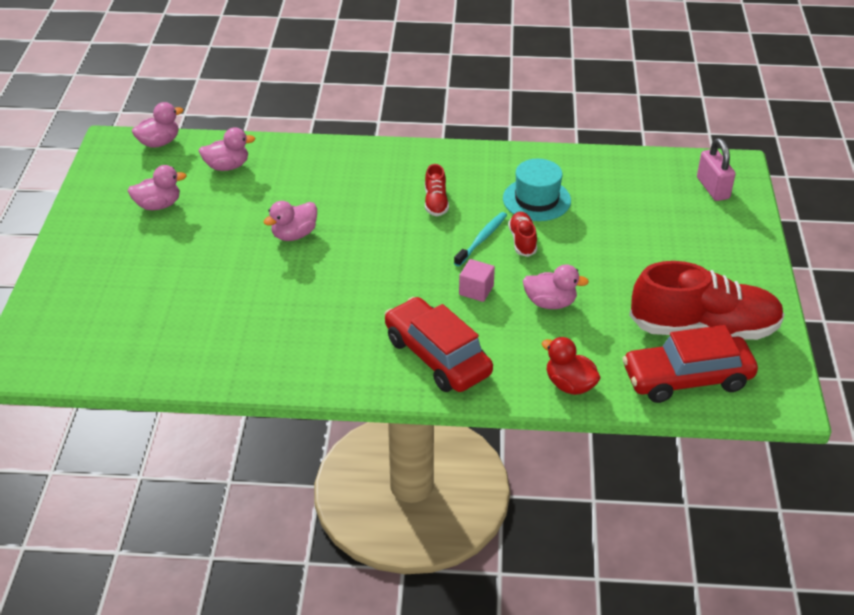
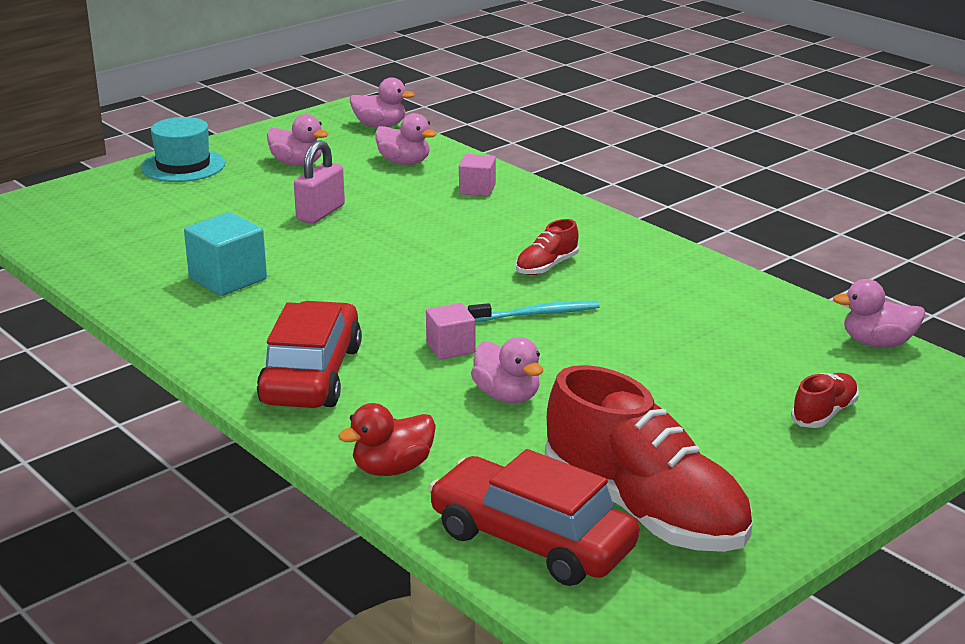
camera: 45 degrees right, 15 degrees down
pink duck [264,201,317,241] -> pink duck moved to [833,279,925,348]
turquoise hat [503,159,571,221] -> turquoise hat moved to [141,117,225,182]
red shoe [508,212,537,257] -> red shoe moved to [791,373,859,428]
red duck [541,337,600,395] -> red duck turned 120 degrees counterclockwise [338,403,436,476]
pink padlock [697,138,736,201] -> pink padlock moved to [294,140,345,224]
none -> turquoise cube [184,212,267,296]
none -> pink cube [459,154,496,196]

